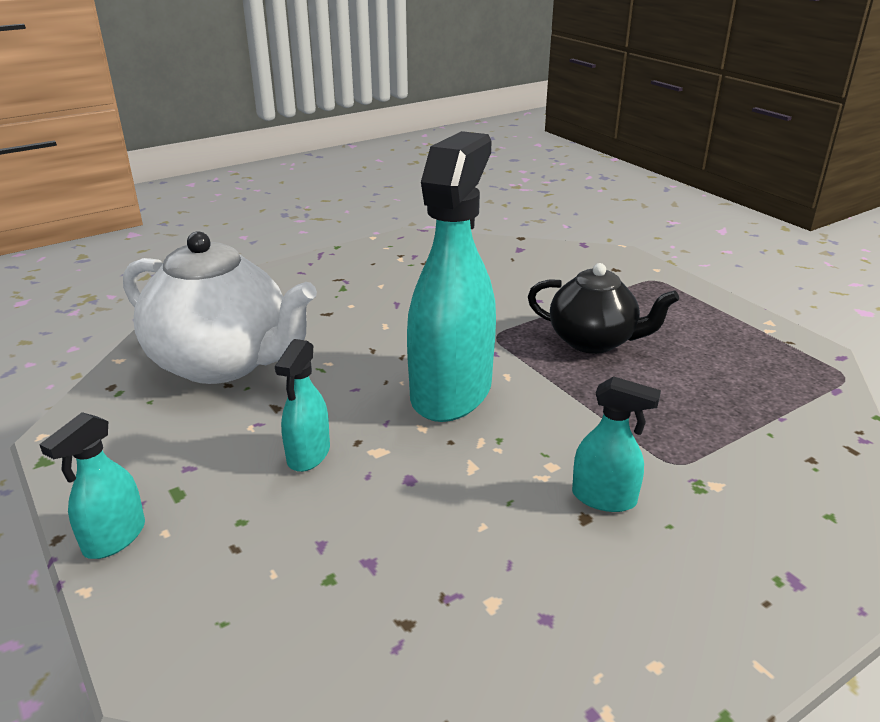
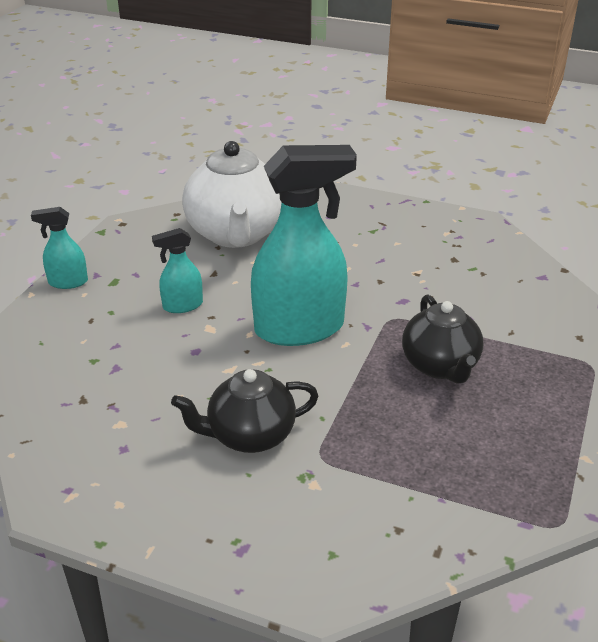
camera: 55 degrees right, 5 degrees up
turquoise spray bottle [572,376,661,512] -> black teapot [171,369,318,453]

